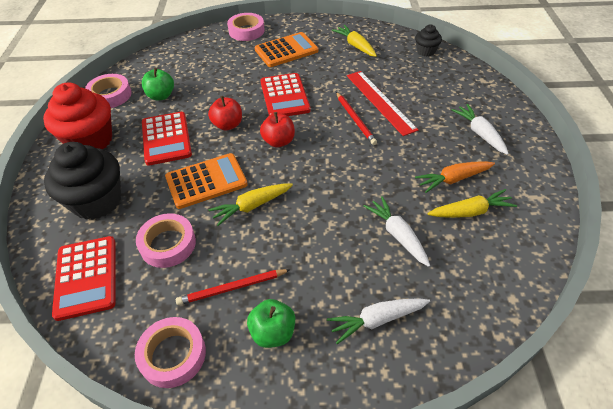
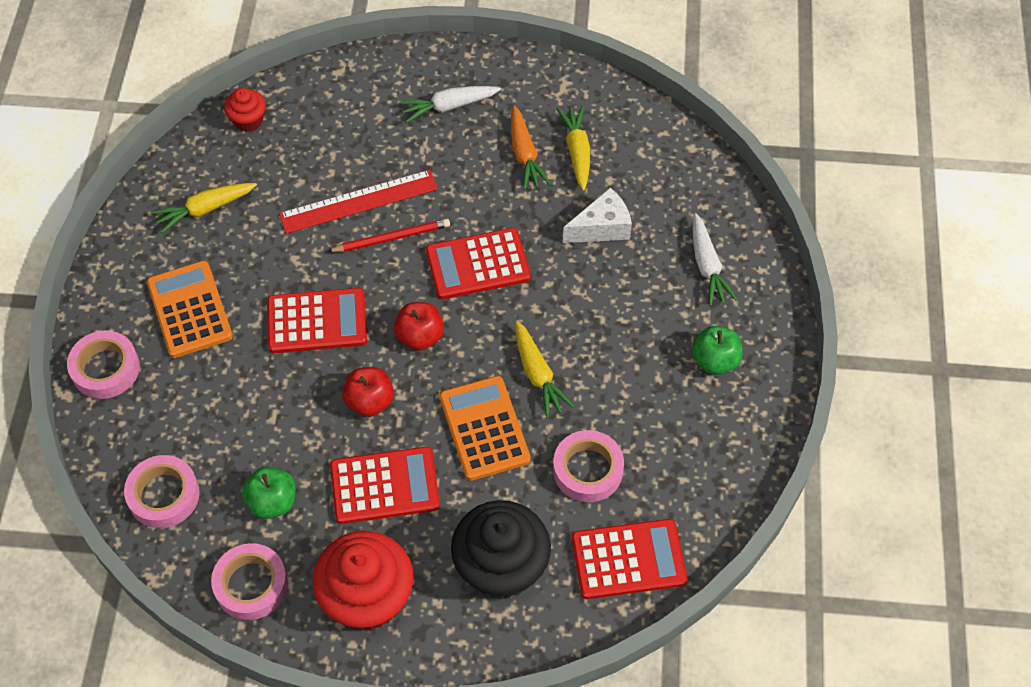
camera: 85 degrees left, 10 degrees up
pink tape [135,317,206,388] -> pink tape moved to [124,455,200,528]
red pencil [176,269,291,305] -> none
white carrot [364,196,430,267] -> white cheese [563,188,632,243]
black cupcake [415,25,442,57] -> red cupcake [224,88,266,132]
none -> red calculator [426,228,531,299]

